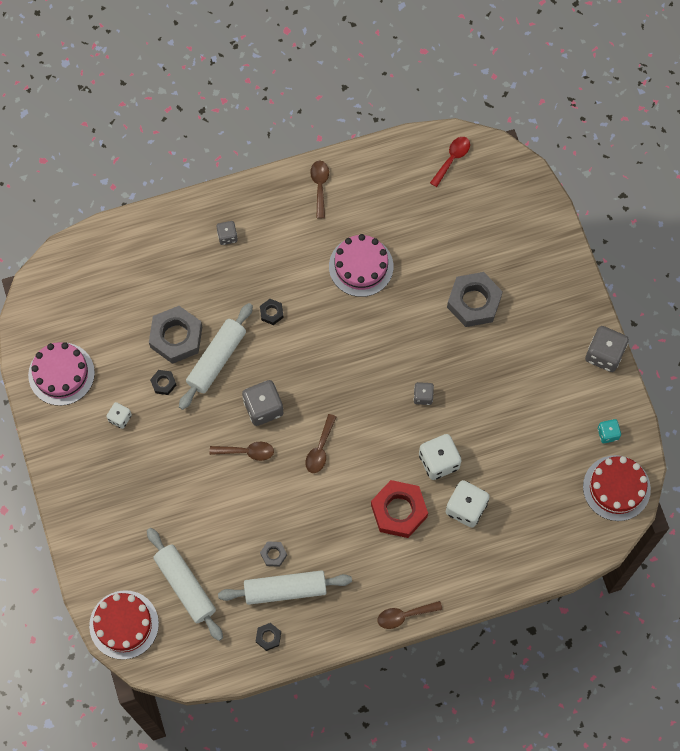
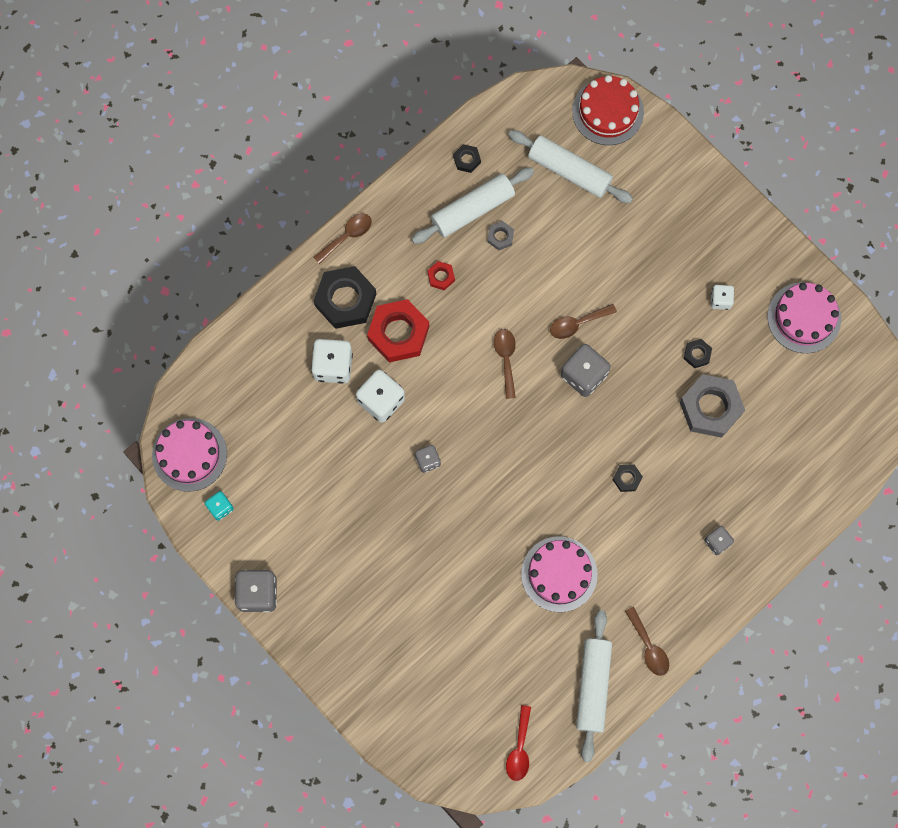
camera: 155 degrees right, 5 degrees up
white rolling pin [179,303,253,410] -> white rolling pin moved to [576,610,612,762]
grey nut [447,272,503,327] -> none
red cake [583,455,651,521] -> pink cake [152,418,227,492]
none -> black nut [314,266,376,329]
none -> red nut [427,261,455,290]

